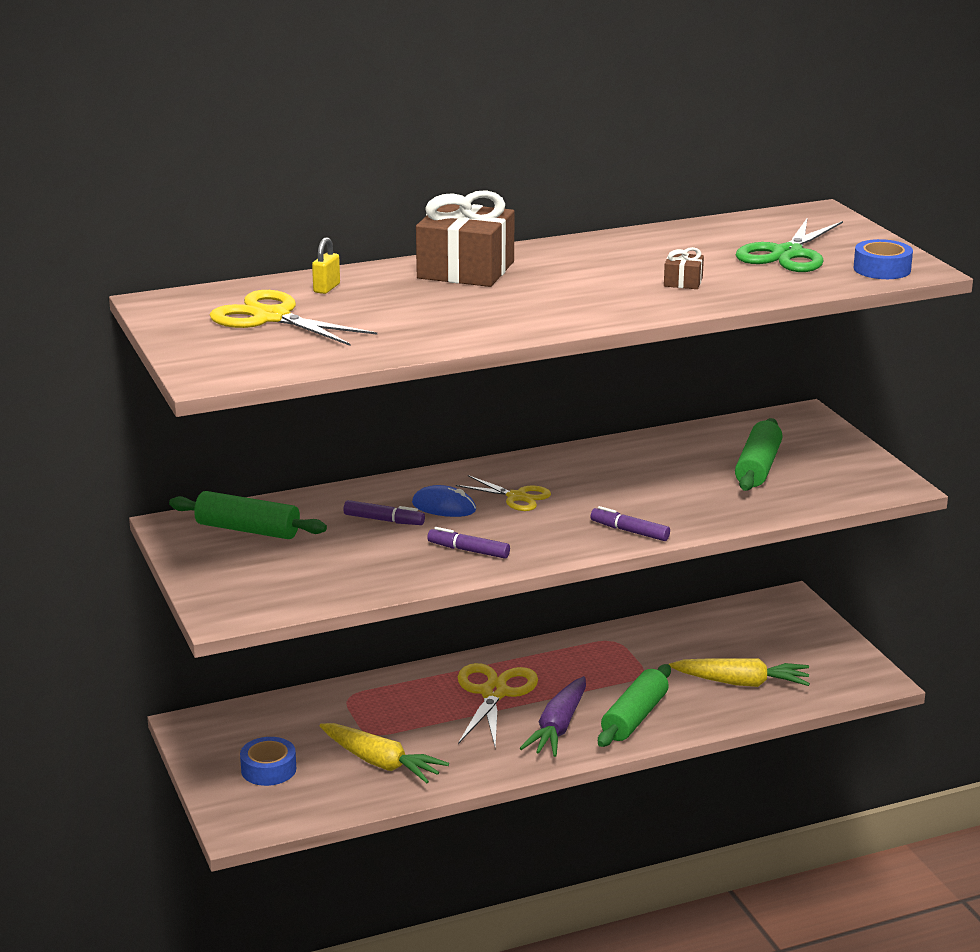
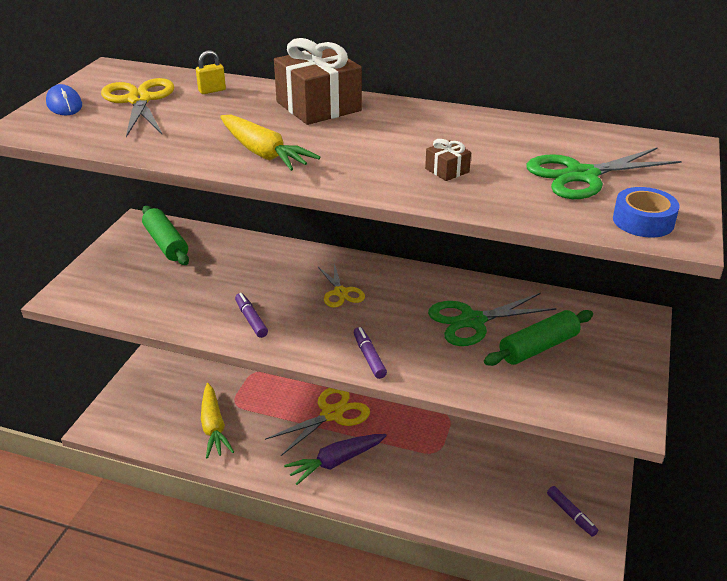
camera: 40 degrees right, 10 degrees up
blue tape [240,737,296,786] -> none
purple marker [343,500,425,525] -> purple marker moved to [547,486,598,536]
blue mouse [412,485,476,517] -> blue mouse moved to [46,84,82,115]
green rolling pin [598,664,671,747] -> none
yellow carrot [669,658,810,687] -> yellow carrot moved to [220,115,320,171]
none -> green scissors [428,293,557,346]

